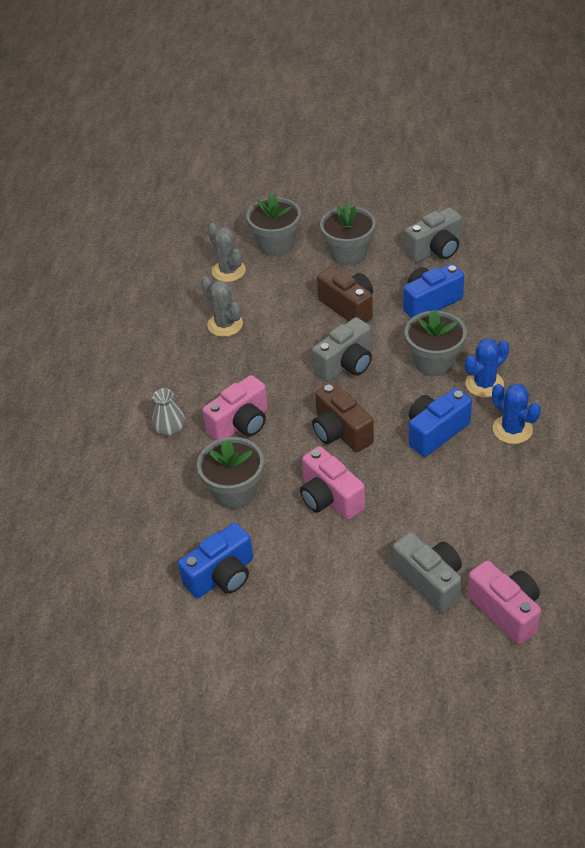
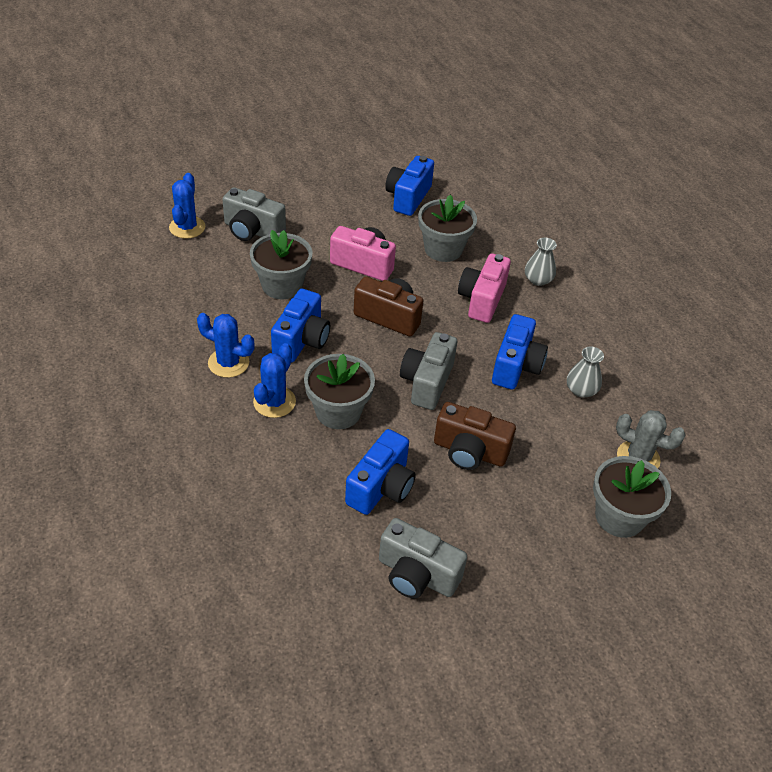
camera: 145 degrees right, 0 degrees up
grey cactus [201,276,243,337] -> grey vase [567,347,604,398]
grey flower pot [320,202,376,266] -> grey flower pot moved to [250,230,313,299]
grey camera [405,207,462,263] -> grey camera turned 90 degrees counterclockwise [379,518,467,599]
pink camera [467,560,541,644] -> blue cactus [169,173,205,239]
none -> blue camera [492,314,548,390]

